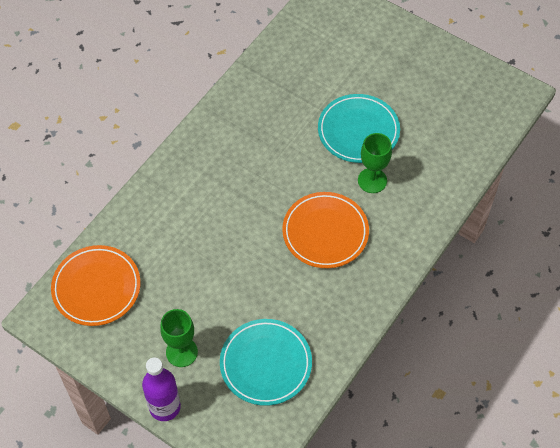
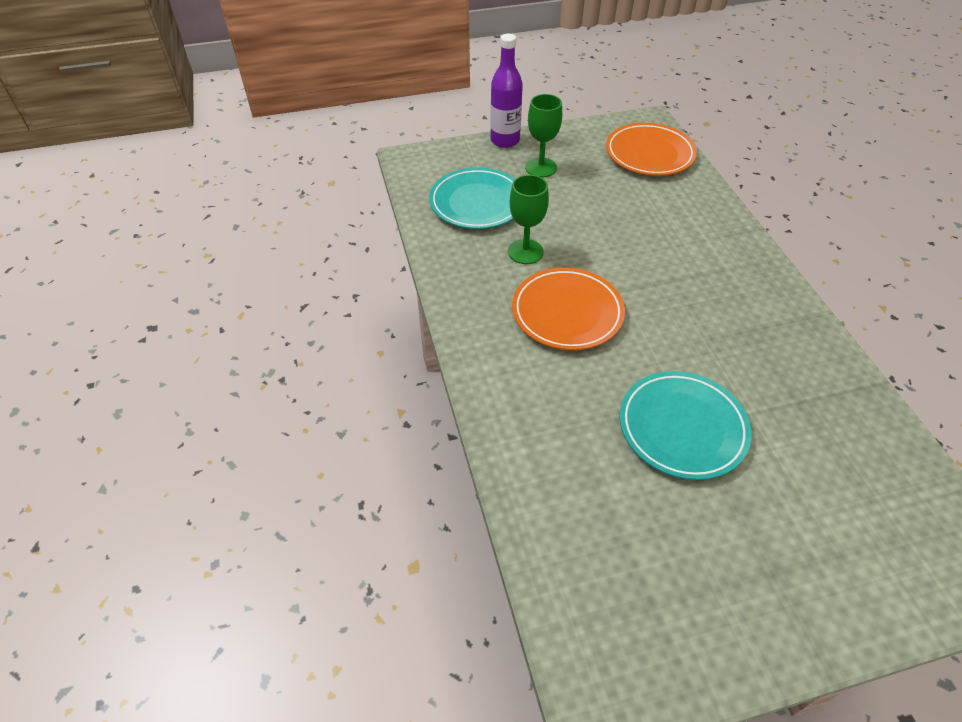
camera: 130 degrees right, 10 degrees down
green goblet [358,133,392,193] -> green goblet moved to [508,175,549,264]

